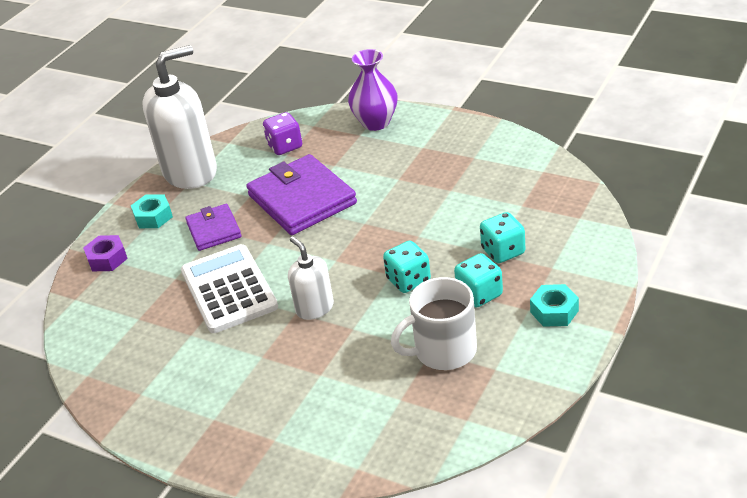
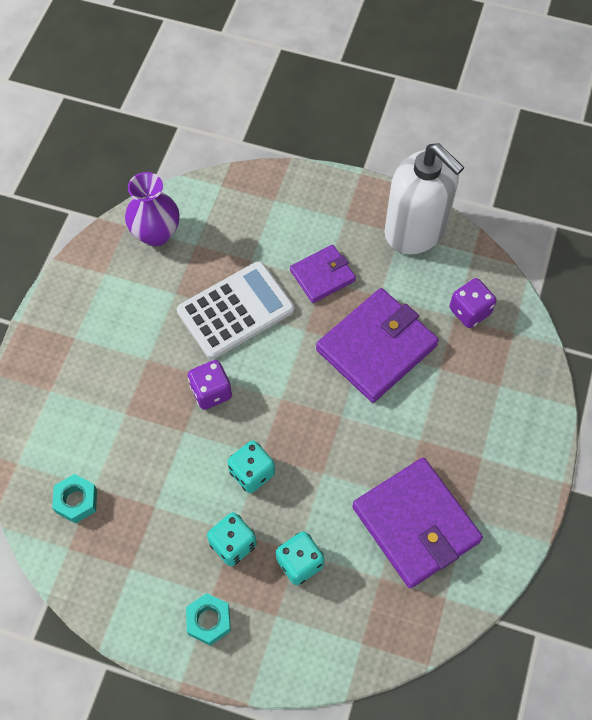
camera: 75 degrees right, 25 degrees up
purple nut [83,235,128,271] -> none
turquoise nut [131,194,173,228] -> turquoise nut moved to [52,474,97,524]
white soap dispenser [288,237,334,320] -> purple dice [188,360,232,410]
purple vase [348,49,398,131] -> purple vase moved to [125,172,180,246]
white mug [391,277,477,370] -> none
none -> purple wallet [352,458,483,588]

